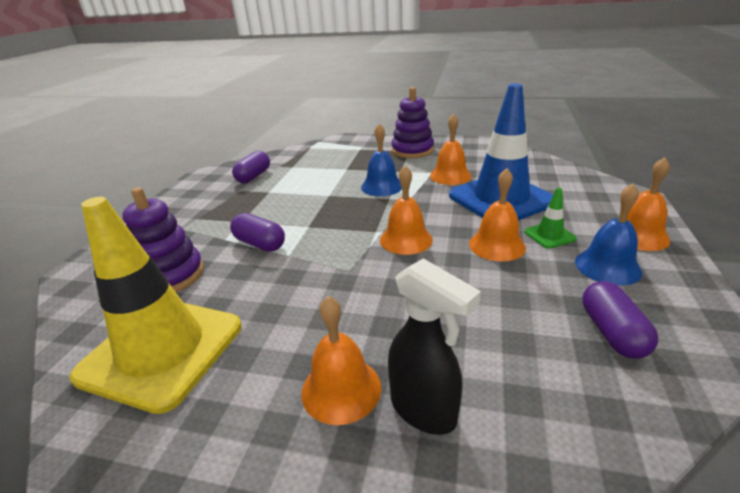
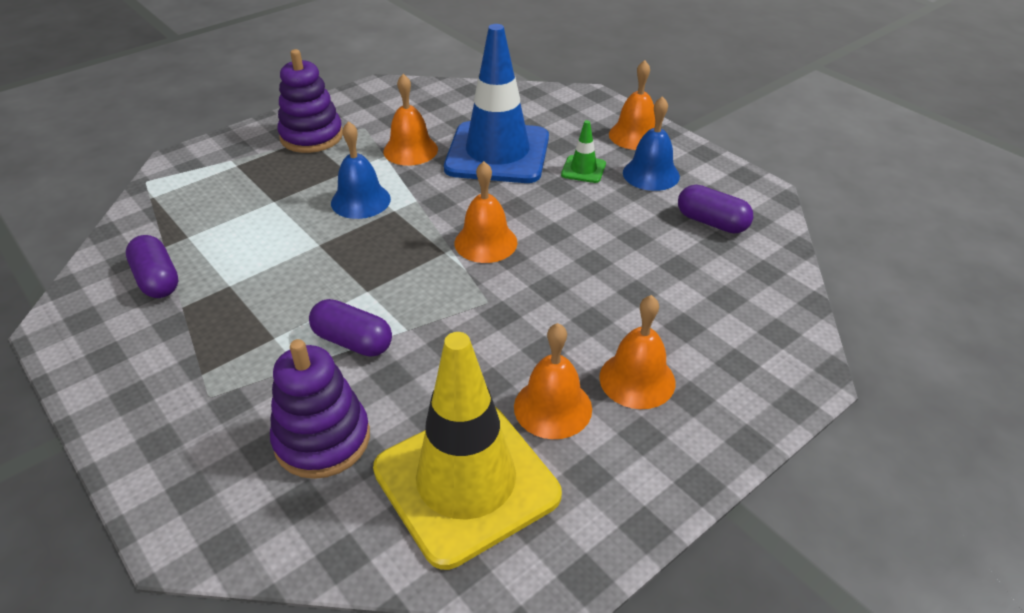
camera: 55 degrees left, 10 degrees up
purple capsule [230,213,285,252] -> purple capsule turned 45 degrees clockwise [309,299,392,356]
black spray bottle [388,258,481,435] -> none
orange bell [469,168,526,262] -> orange bell moved to [514,323,592,439]

